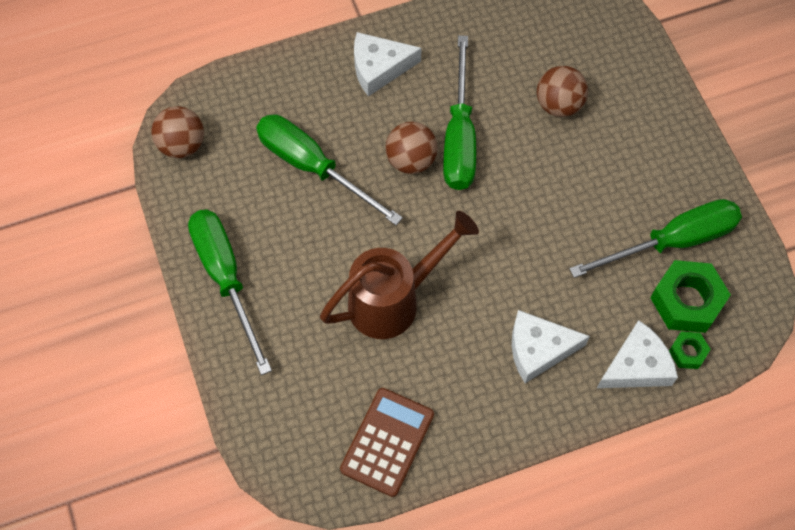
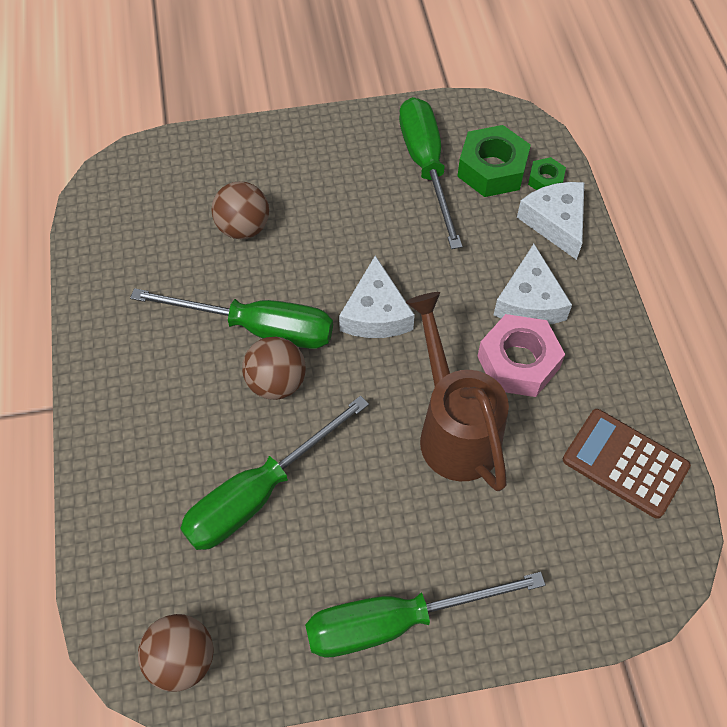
camera: 80 degrees left, 5 degrees down
white cheese [354,32,421,96] -> white cheese moved to [339,255,415,338]
none -> pink nut [477,314,565,397]

